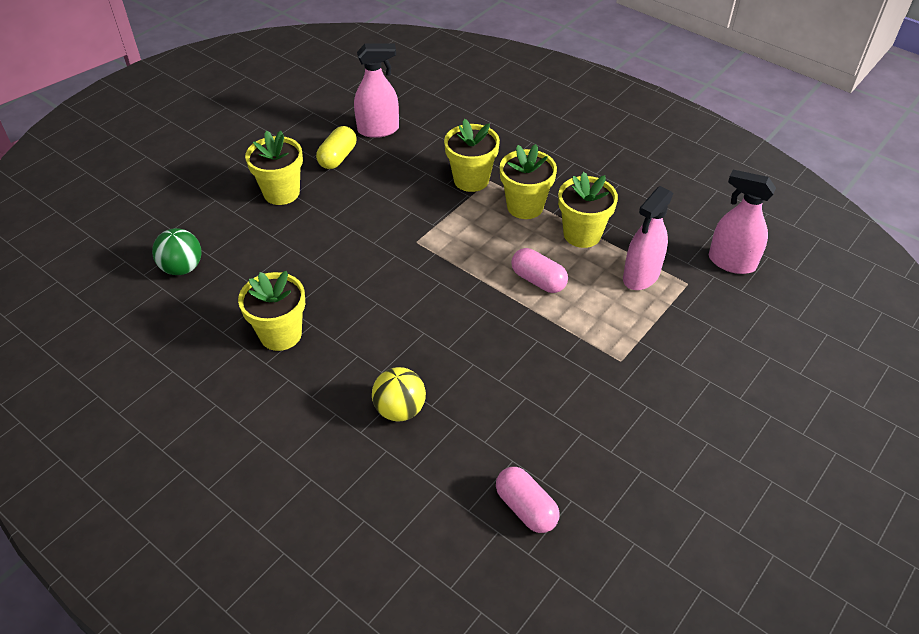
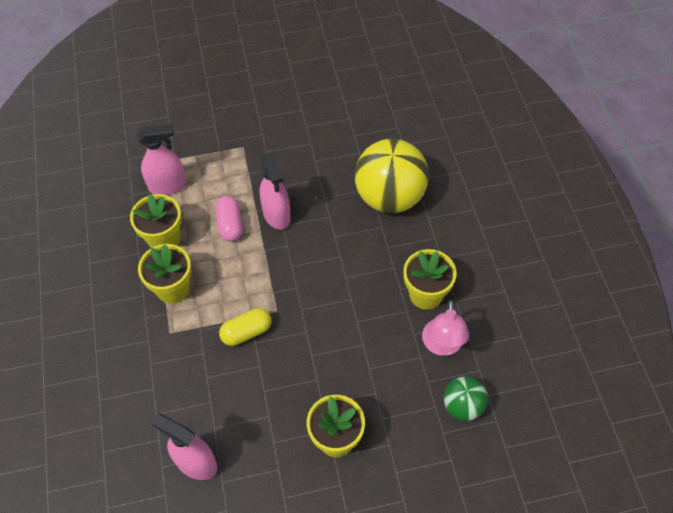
camera: 140 degrees left, 10 degrees up
yellow capsule [316,126,357,169] -> yellow capsule moved to [219,308,272,346]
yellow ball [372,367,426,422] -> yellow ball [355,139,429,213], size x1.94
yellow flower pot [444,119,500,192] -> none
pink capsule [496,467,560,533] -> none
pink spray bottle [709,170,776,274] -> pink spray bottle moved to [260,154,291,230]
none -> pink lamp [422,300,469,356]

